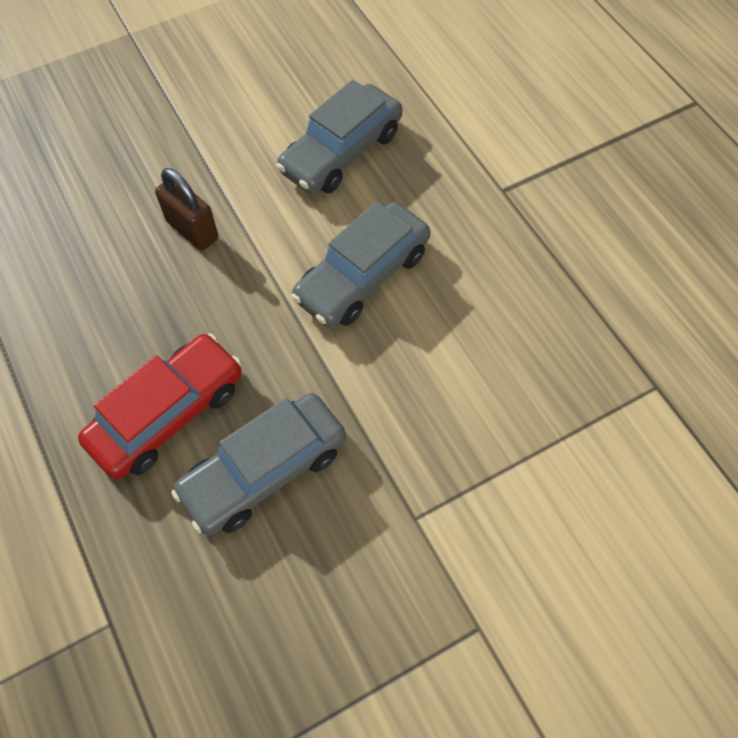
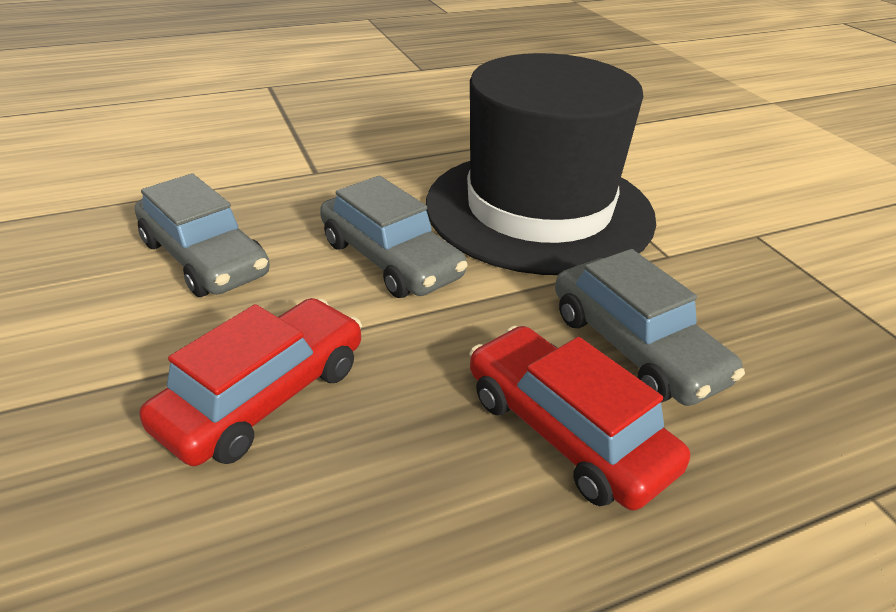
camera: 85 degrees left, 25 degrees down
brown padlock [155,168,218,251] -> red car [140,298,362,466]
none -> black hat [426,53,656,275]

